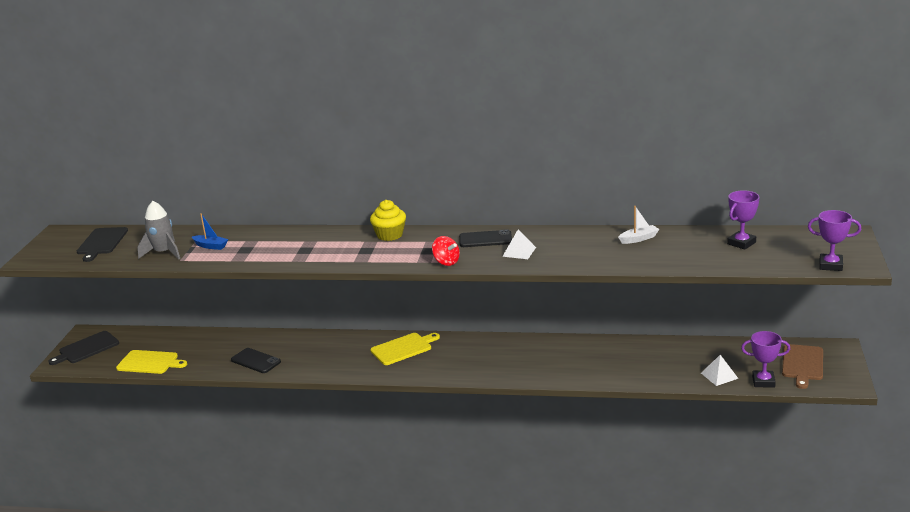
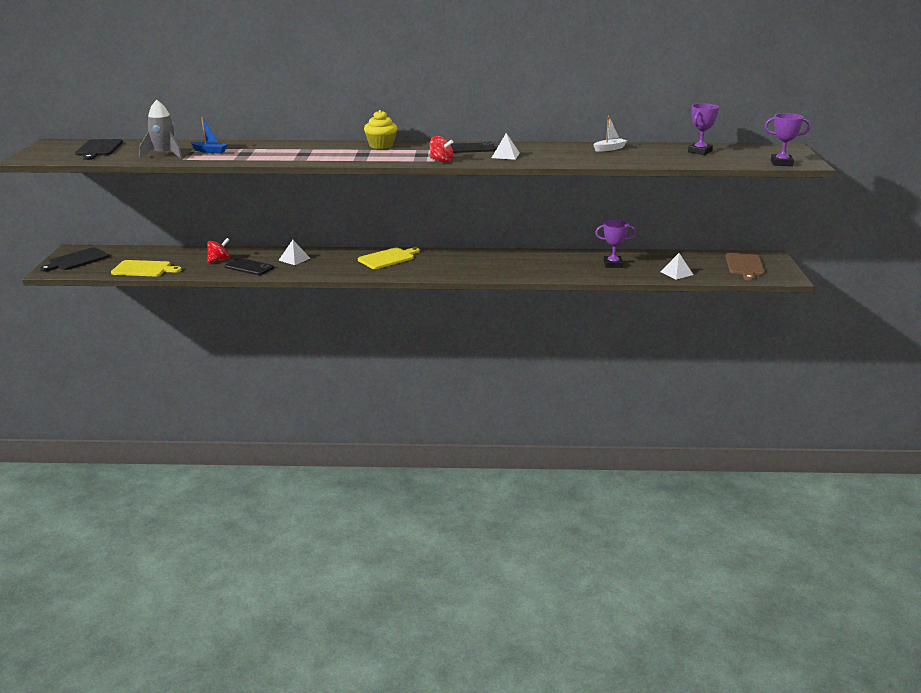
camera: 10 degrees left, 0 degrees up
purple trophy [741,331,790,388] -> purple trophy moved to [595,220,636,268]
none -> red spinning top [207,238,230,263]
none -> white pyramid [278,240,311,265]

